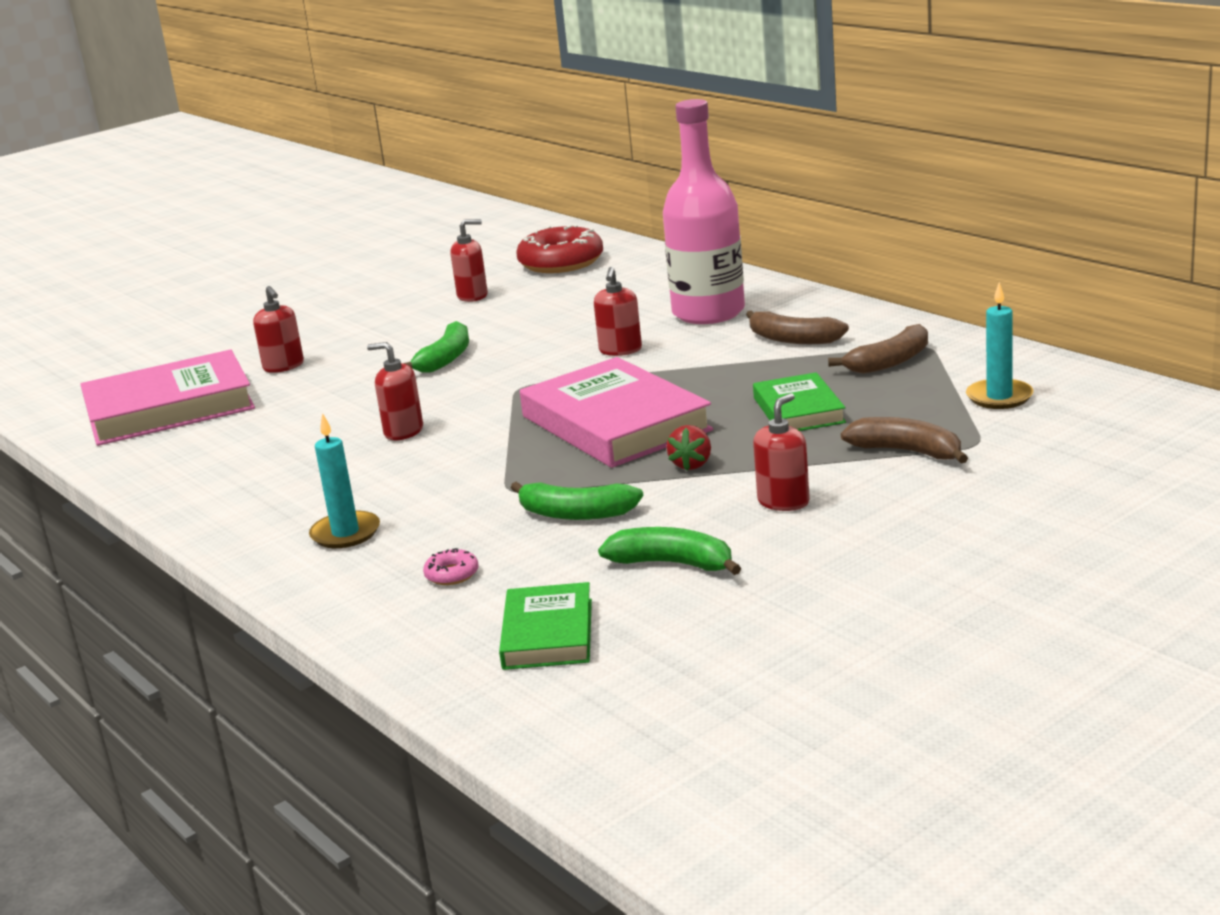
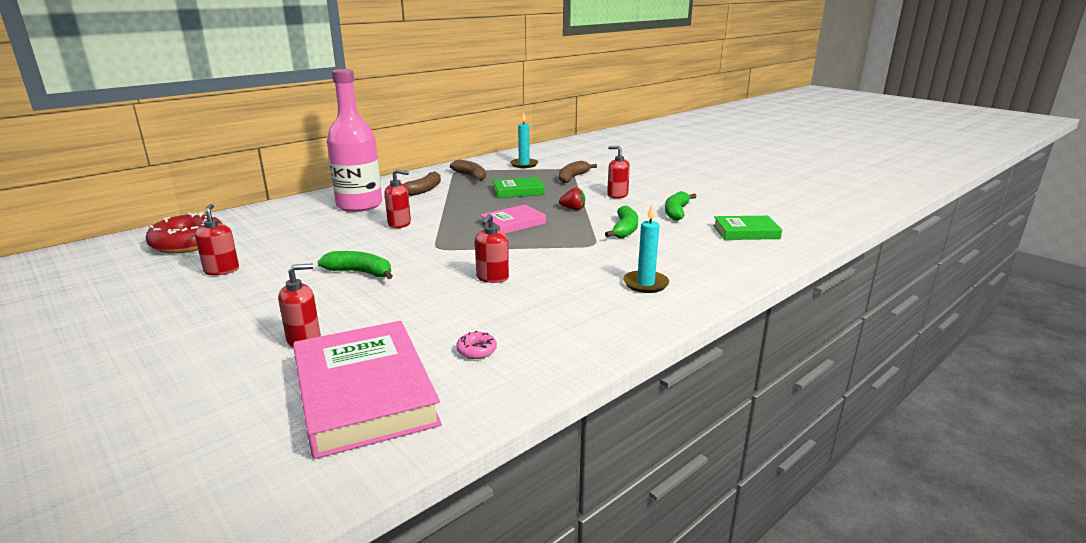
camera: 95 degrees left, 0 degrees up
pink donut [423,548,479,585] -> pink donut moved to [456,331,497,359]
pink book [520,357,713,468] -> pink book [480,205,546,234], size x0.56

